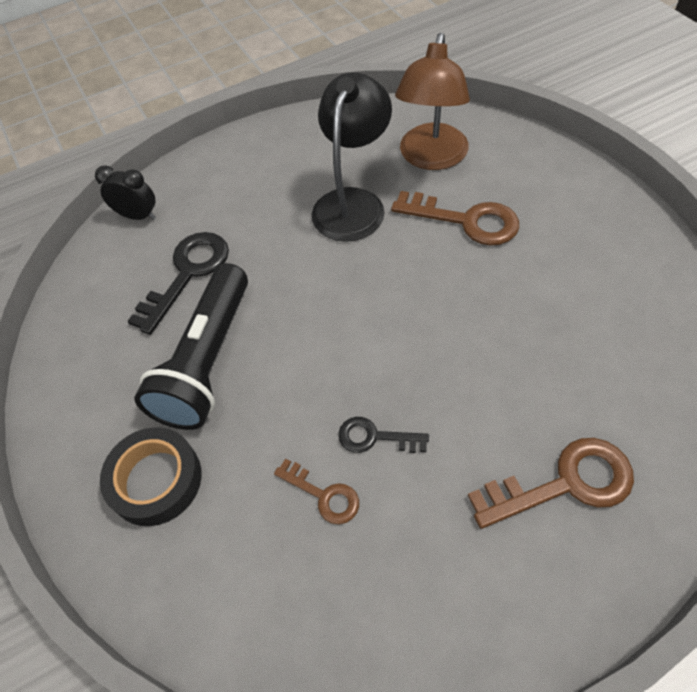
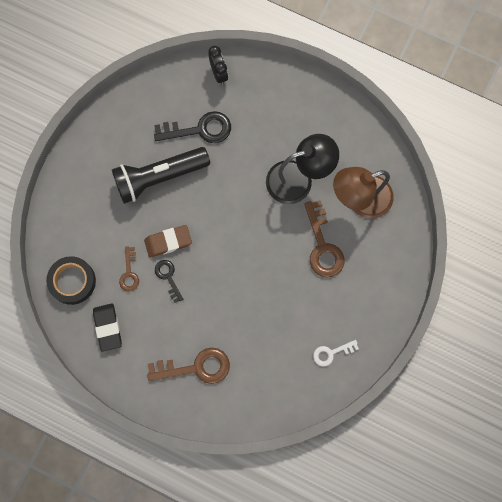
camera: 50 degrees right, 20 degrees up
black tape [100,427,202,526] -> black tape moved to [46,256,96,305]
brown key [468,438,634,529] -> brown key turned 45 degrees counterclockwise [147,348,230,384]
none -> black eraser [93,303,122,352]
none -> brown eraser [144,225,192,258]
none -> white key [313,340,359,367]

